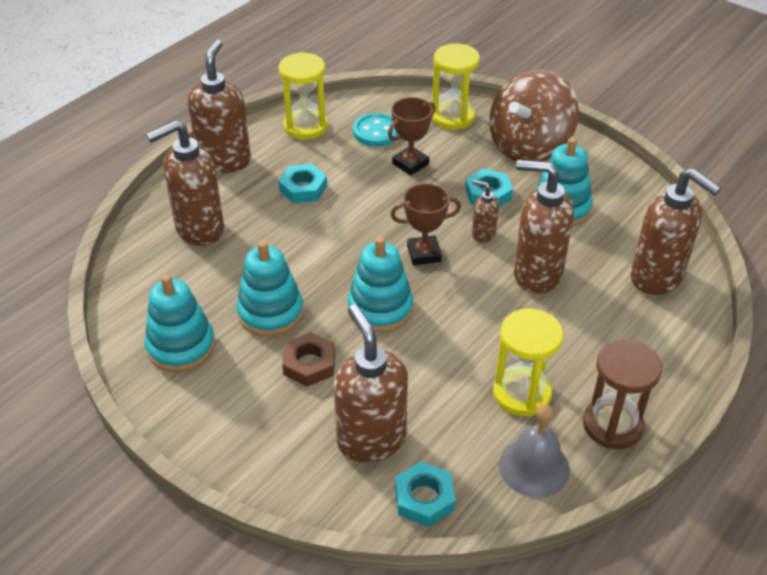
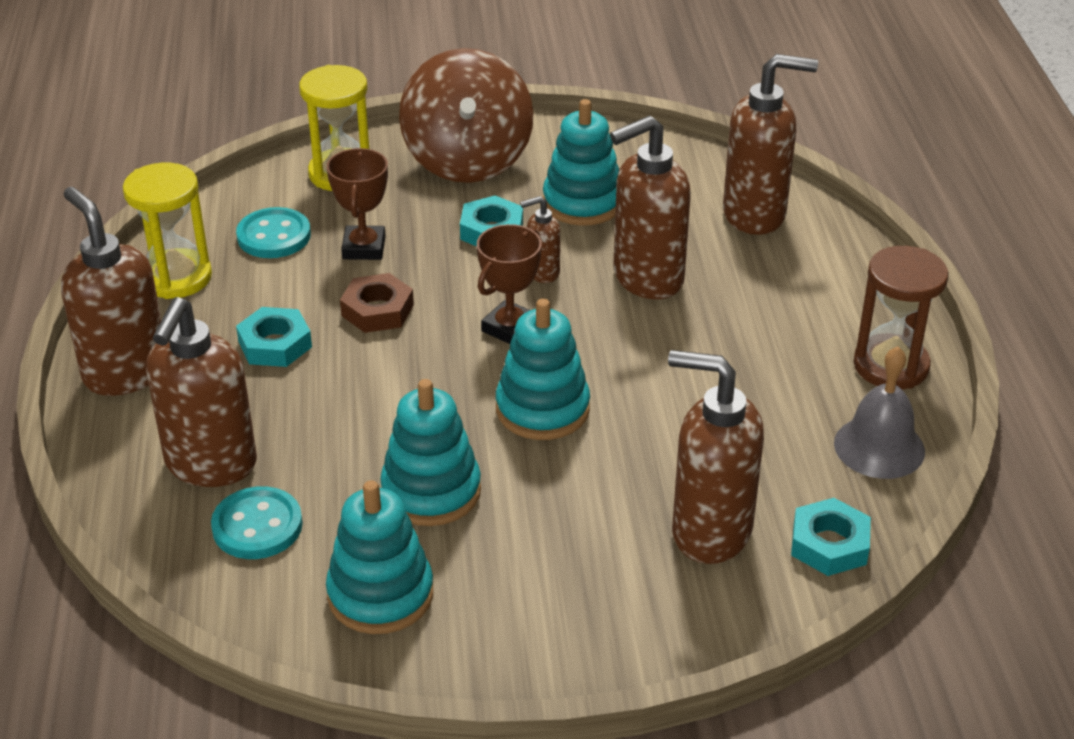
camera: 45 degrees left, 5 degrees down
brown nut [282,332,335,387] -> brown nut moved to [340,273,414,333]
yellow hourglass [493,308,563,417] -> none
none -> turquoise button [211,486,303,559]

